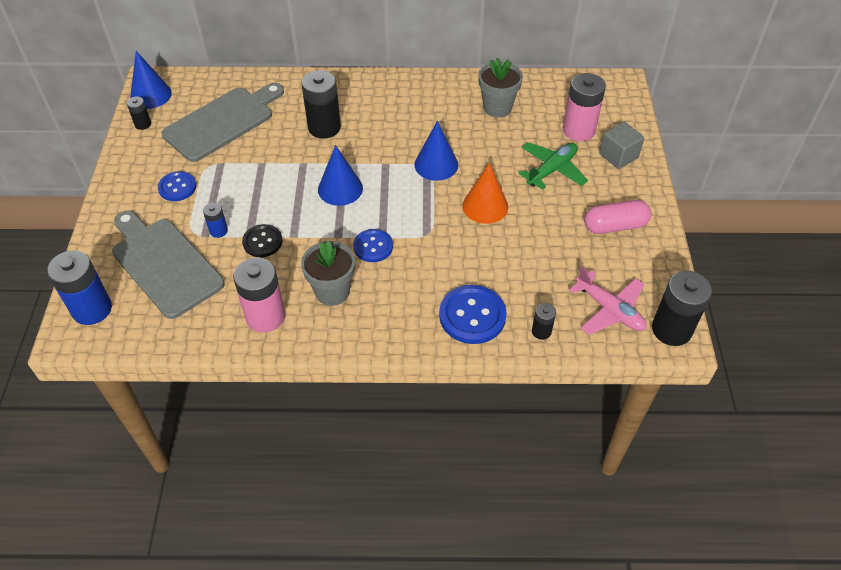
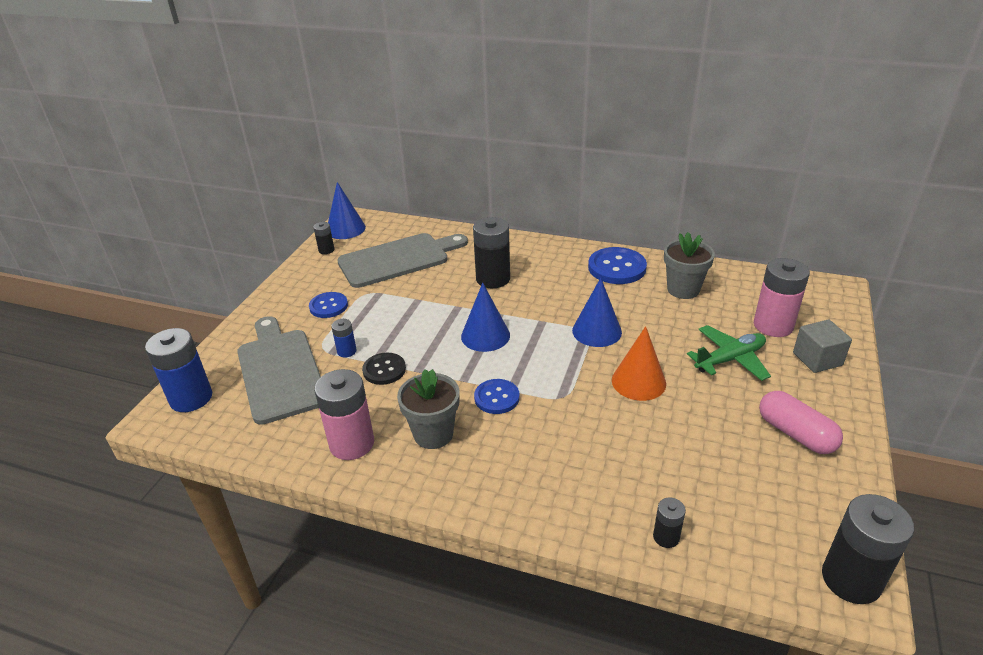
camera: 20 degrees right, 15 degrees down
blue button [439,285,507,344] -> blue button moved to [588,247,647,284]
pink plane [569,266,647,335] -> none
pink capsule [584,200,651,234] -> pink capsule turned 45 degrees clockwise [759,391,843,454]

